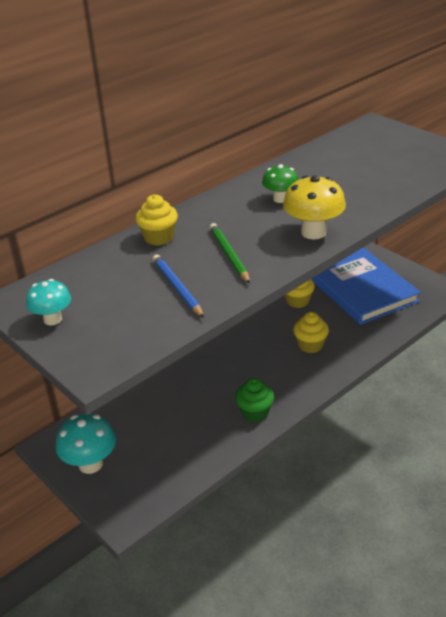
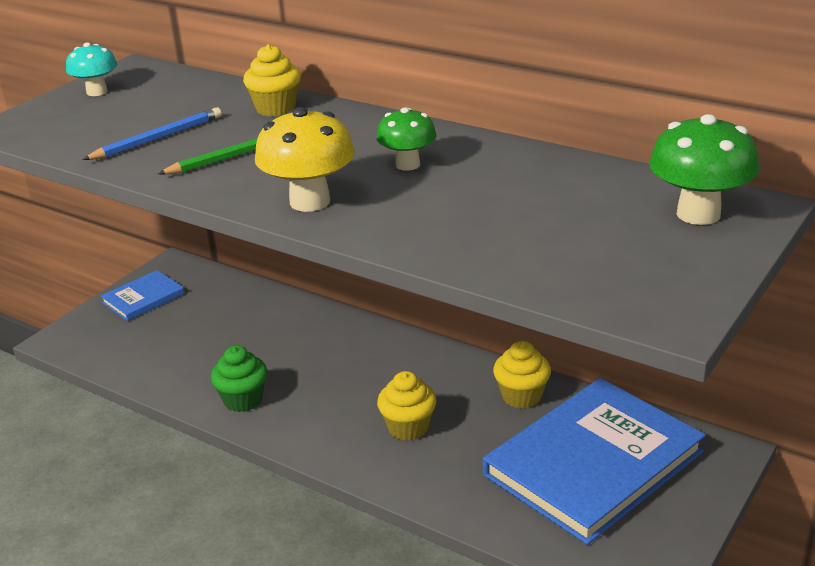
camera: 75 degrees right, 5 degrees down
turquoise mushroom [55,414,116,474] -> blue book [101,270,185,321]
none -> green mushroom [649,114,759,225]

